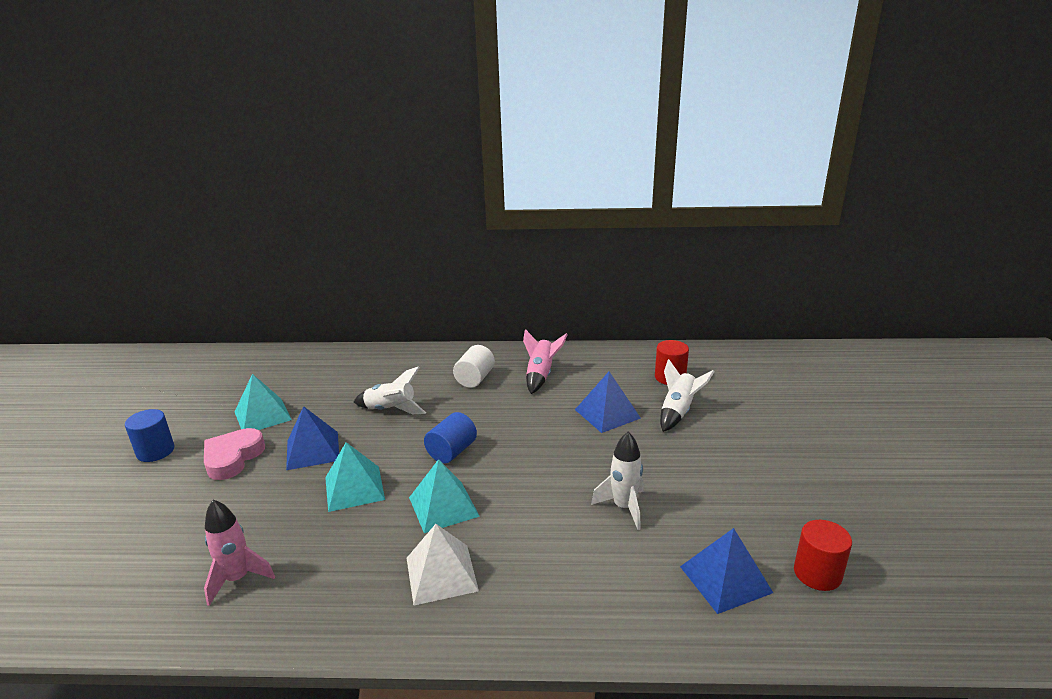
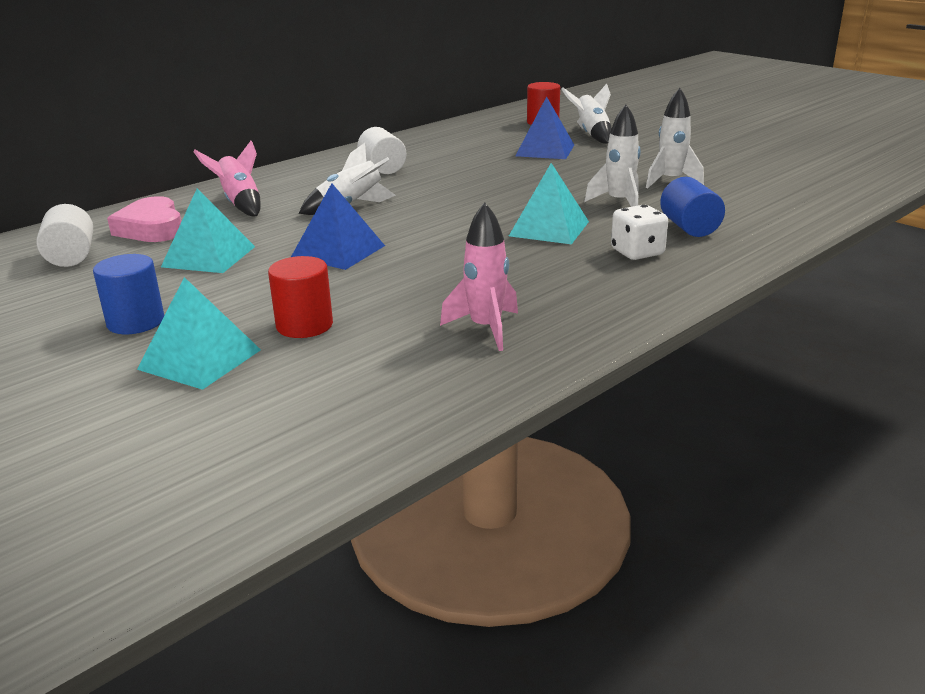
camera: 45 degrees left, 0 degrees up
pink heart [204,428,265,480] -> pink heart moved to [107,196,181,242]
turquoise pyramid [325,442,385,512] -> turquoise pyramid moved to [137,277,261,390]
white pyramid [407,524,479,606] -> white dice [611,205,668,260]
blue cylinder [424,412,477,464] -> blue cylinder moved to [660,177,725,237]
pink rocket [523,329,568,394] -> pink rocket moved to [194,141,261,216]
blue pyramid [680,528,773,614] -> none
red cylinder [794,520,852,591] -> red cylinder moved to [268,256,333,338]
none -> white cylinder [37,204,93,267]
none -> white rocket [584,105,641,207]

